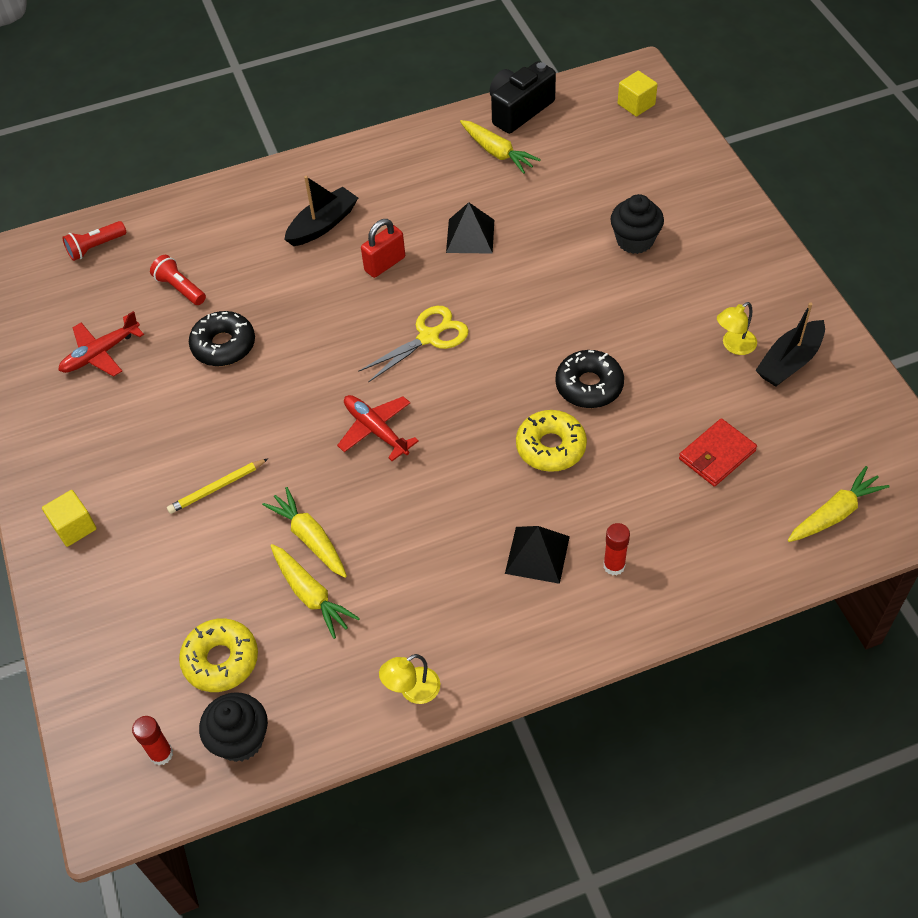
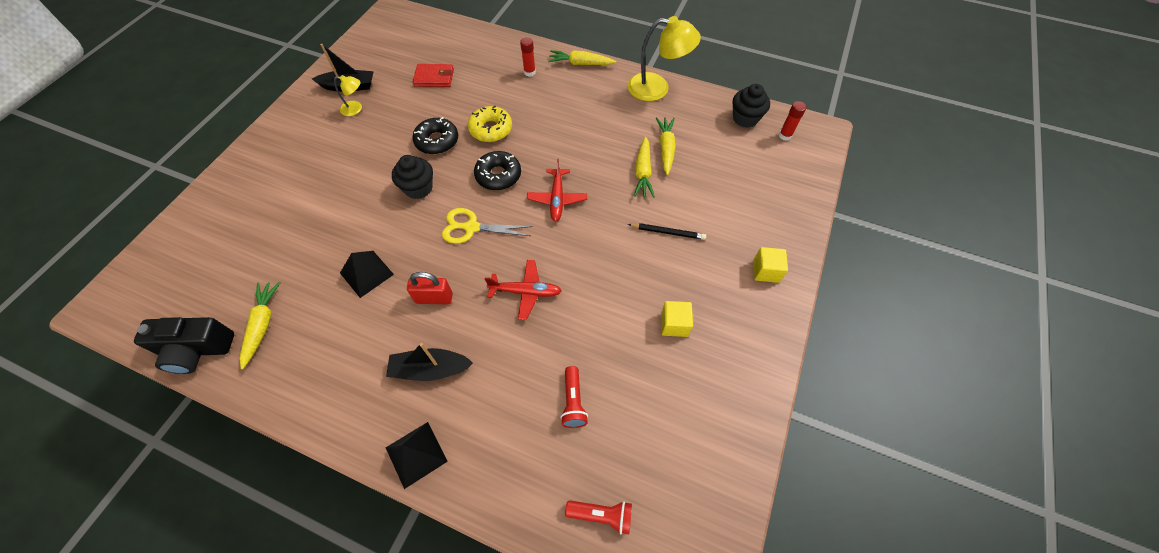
camera: 140 degrees left, 5 degrees up
red plane [58,311,144,377] -> red plane moved to [485,260,562,320]
yellow pencil [167,459,268,514] -> black pencil [628,223,706,240]
yellow donut [179,618,258,692] -> none
black donut [189,311,255,366] -> black donut moved to [474,151,521,190]
yellow lamp [379,654,440,704] -> yellow lamp [628,16,701,101], size x1.96
black pyramid [505,526,570,584] -> black pyramid moved to [386,422,448,489]
black cupcake [610,194,664,254] -> black cupcake moved to [392,155,433,199]
yellow cube [618,71,658,117] -> yellow cube moved to [661,301,693,337]
yellow carrot [788,466,890,542] -> yellow carrot moved to [548,50,616,65]

